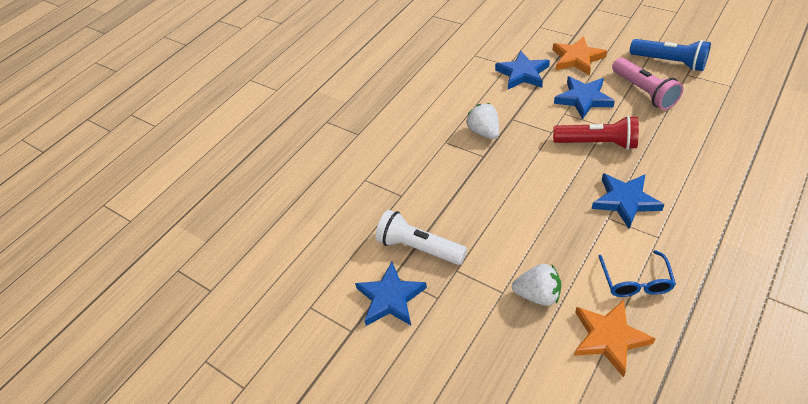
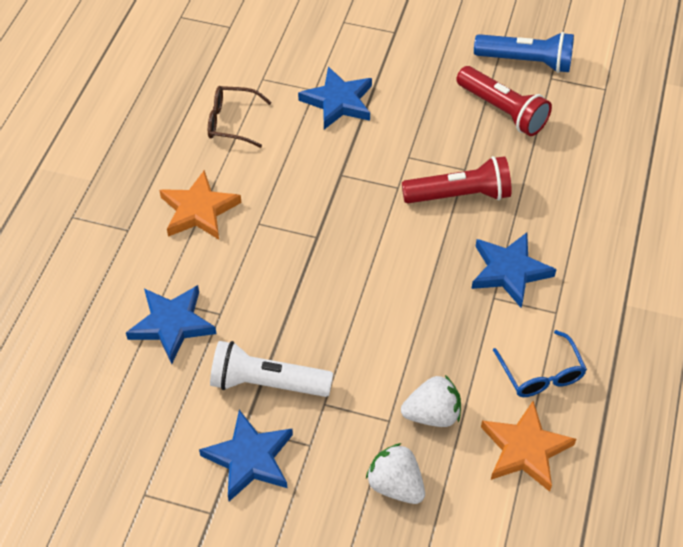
camera: 25 degrees left, 5 degrees up
white strawberry [466,103,499,139] -> white strawberry moved to [366,443,425,504]
orange star [553,36,607,75] -> orange star moved to [159,170,241,239]
blue star [554,76,615,120] -> blue star moved to [126,285,216,364]
pink flashlight [612,58,684,110] -> red flashlight [456,66,552,136]
none -> brown glasses [208,86,272,148]

